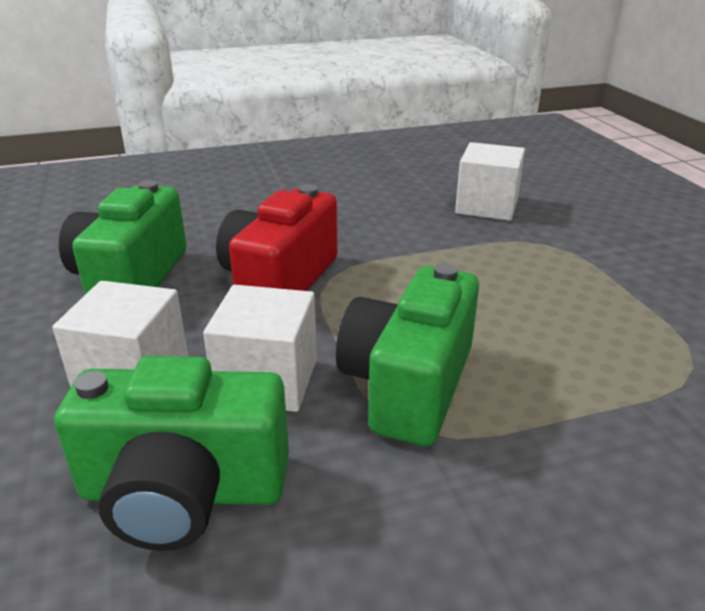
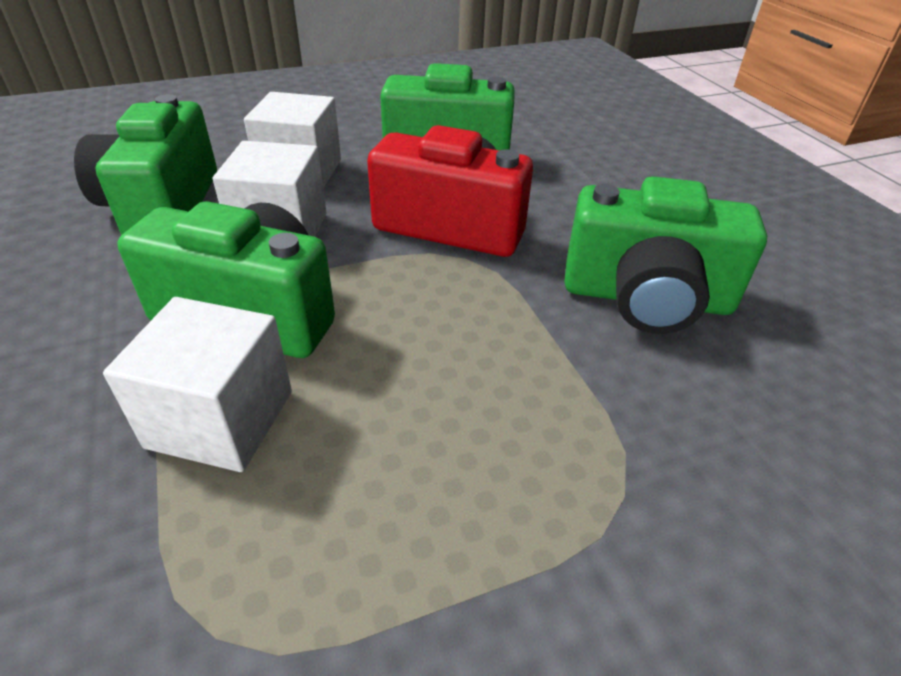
camera: 85 degrees right, 10 degrees up
white cube [455,142,525,221] -> white cube moved to [103,297,292,472]
none -> green camera [564,176,767,334]

